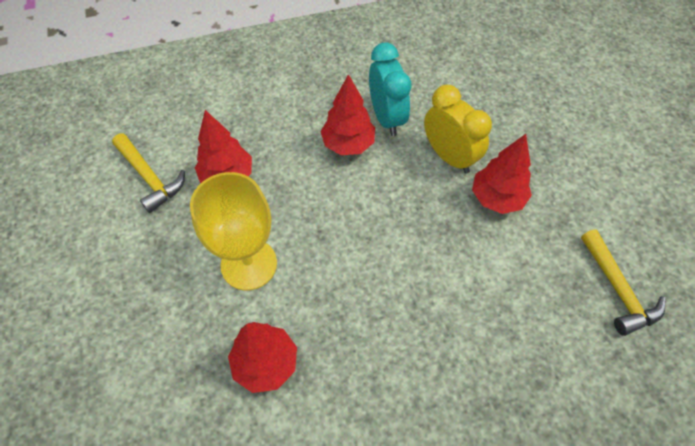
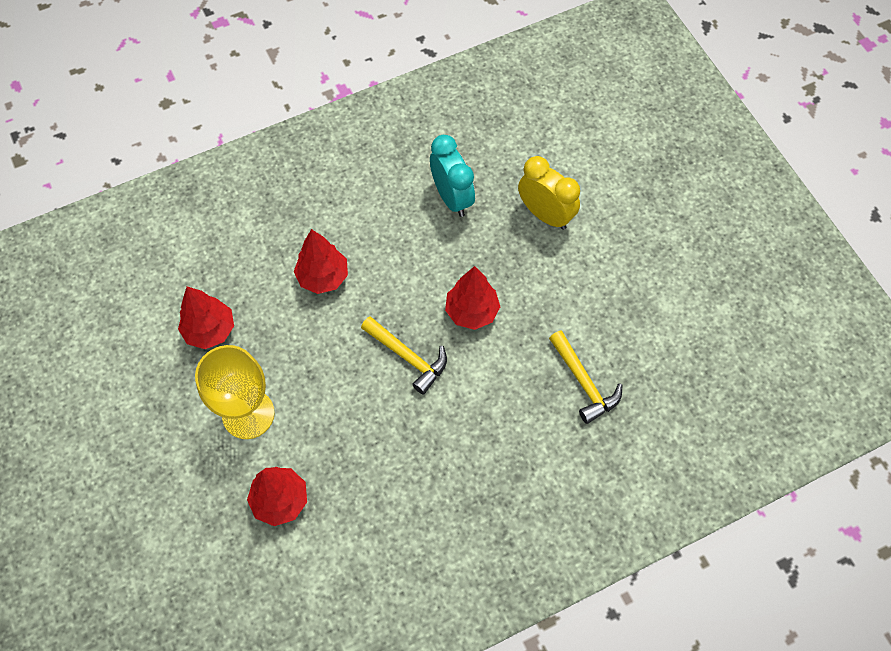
camera: 10 degrees left, 5 degrees up
yellow hammer [112,133,185,213] -> yellow hammer moved to [361,316,447,395]
turquoise clock [369,42,411,136] -> turquoise clock moved to [430,135,475,217]
yellow clock [424,85,492,174] -> yellow clock moved to [518,156,580,230]

